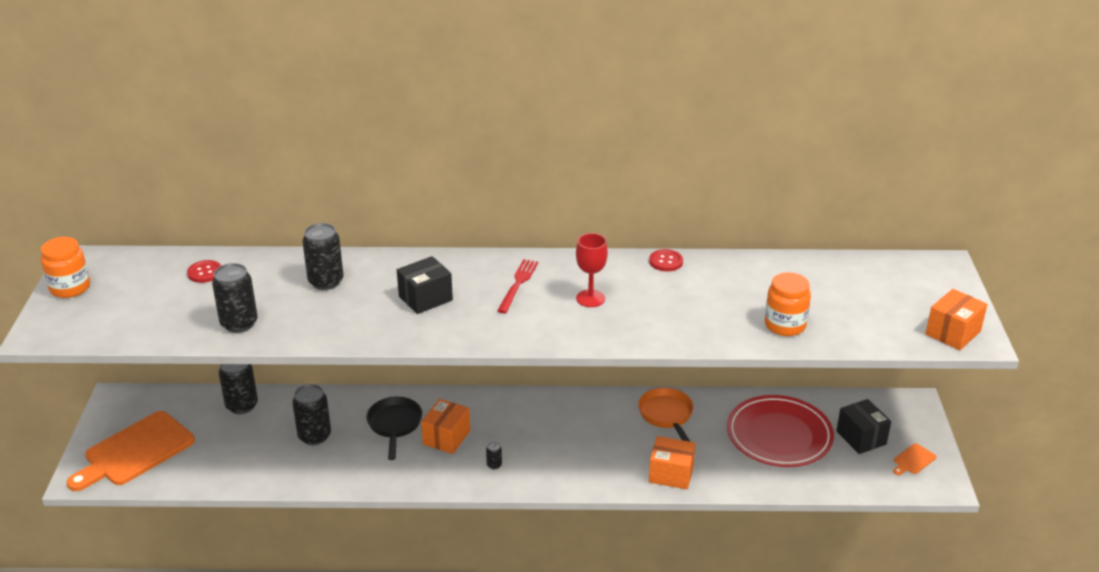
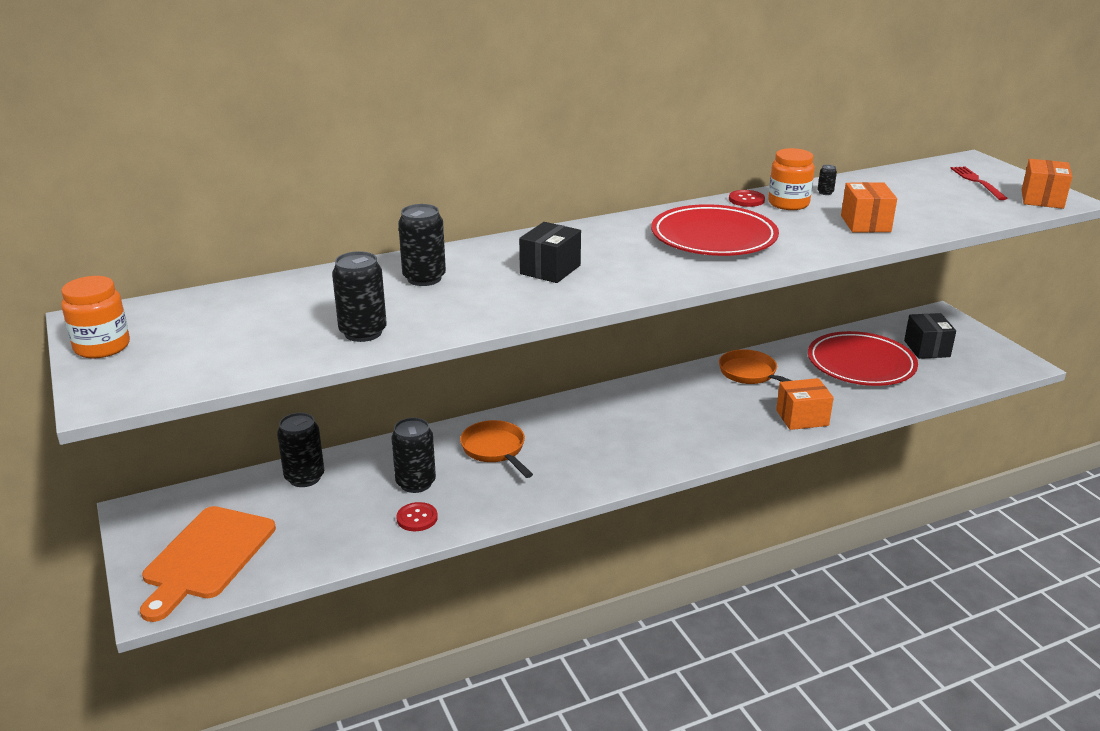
camera: 25 degrees left, 5 degrees down
red button [187,260,221,283] -> red button moved to [396,502,438,531]
black pan [366,397,422,460] -> orange pan [460,420,533,478]
orange box [421,399,470,454] -> orange box moved to [841,182,897,232]
black can [486,442,502,469] -> black can moved to [818,165,837,195]
red fork [497,259,538,313] -> red fork moved to [950,166,1008,200]
red goblet [576,233,608,307] -> red plate [651,204,779,256]
orange jar [765,272,811,336] -> orange jar moved to [768,148,815,210]
black box [836,399,891,454] -> black box turned 45 degrees clockwise [904,313,956,359]
orange cutting board [893,443,936,475] -> none

